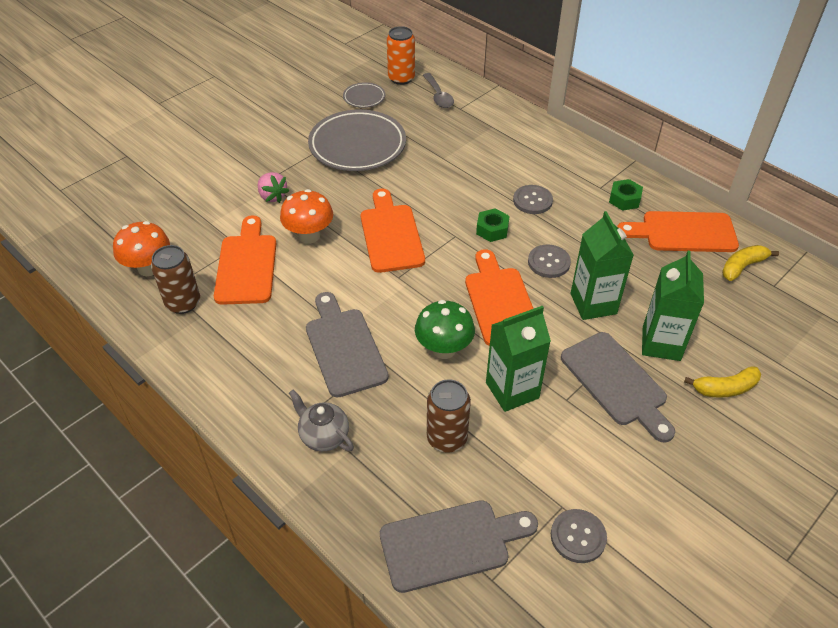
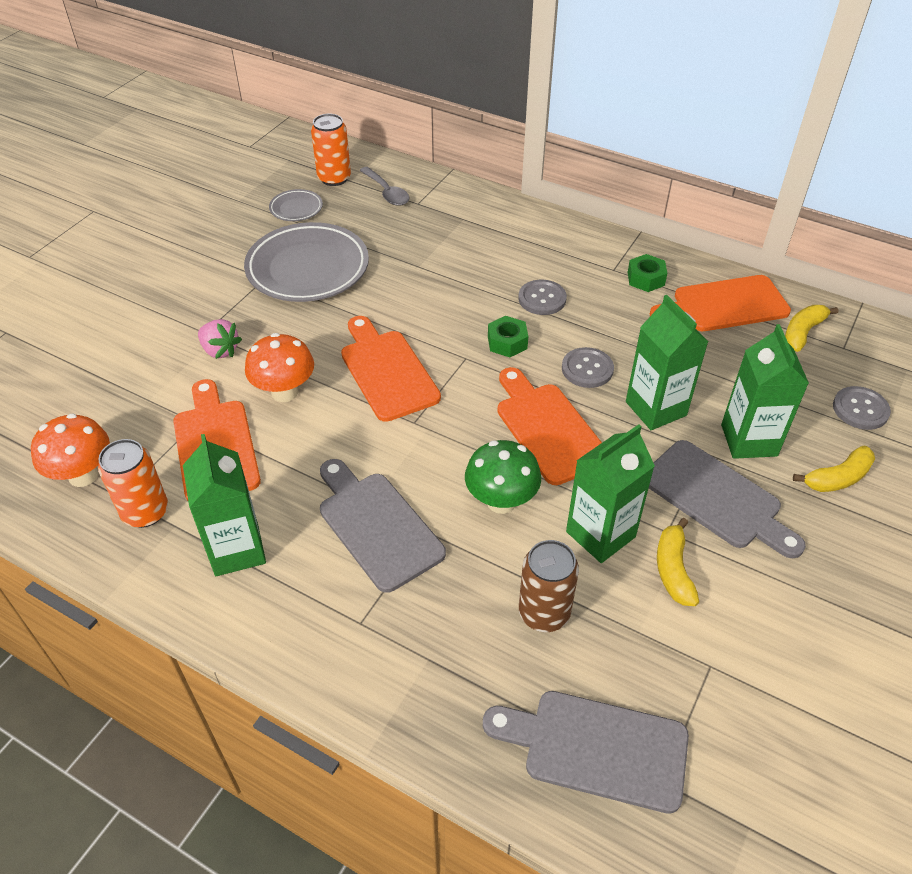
camera: 15 degrees left, 0 degrees up
brown can [151,245,200,314] -> orange can [98,439,168,528]
grey teapot [289,389,354,451] -> none
grey cutting board [380,500,538,593] -> grey cutting board turned 135 degrees counterclockwise [483,691,689,814]
grey button [551,509,607,563] -> grey button moved to [833,386,891,430]
none -> green carton [183,434,266,576]
none -> yellow banana [657,518,699,606]

